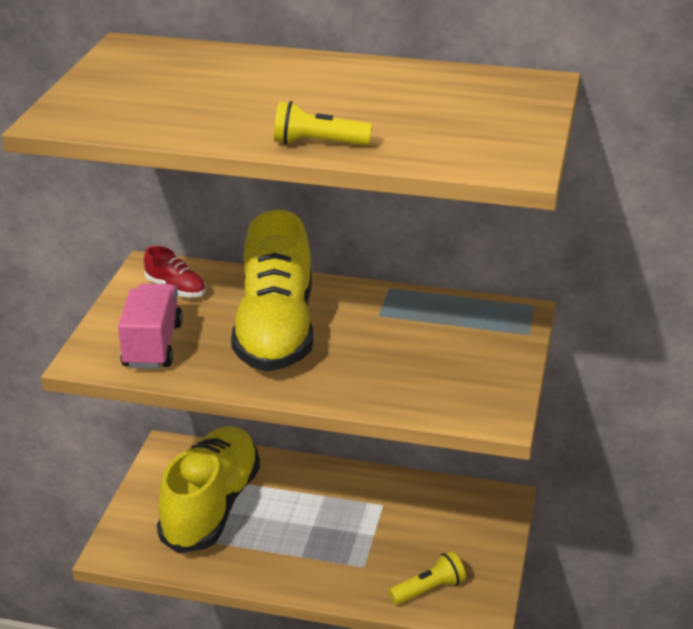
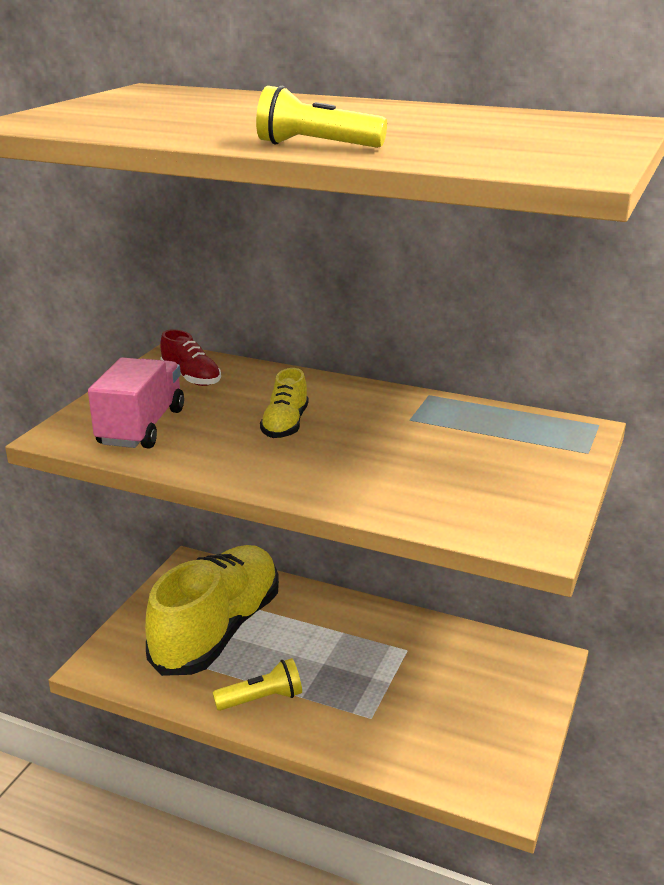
camera: 10 degrees right, 5 degrees down
yellow shoe [231,210,313,372] -> yellow shoe [260,368,308,438], size x0.42
yellow flashlight [388,551,466,605] -> yellow flashlight moved to [212,658,302,711]

